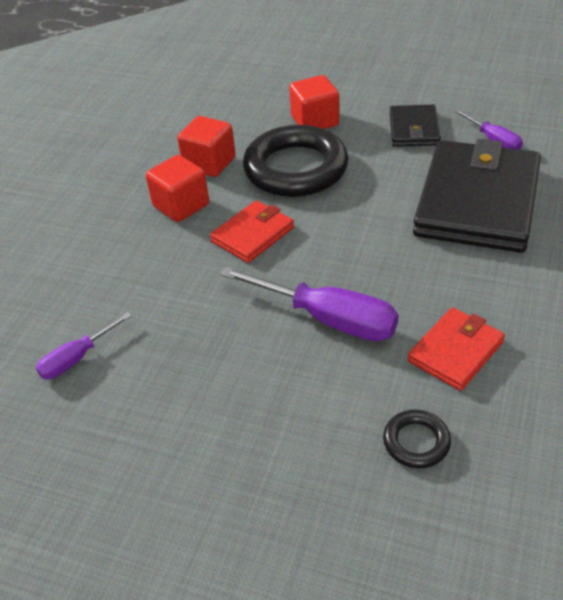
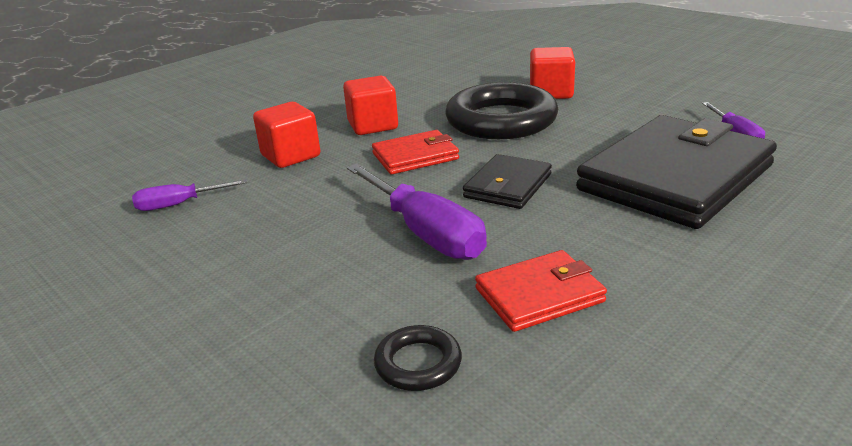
camera: 25 degrees right, 15 degrees down
red cube [177,116,236,177] -> red cube moved to [253,102,320,168]
black wallet [389,104,441,147] -> black wallet moved to [463,154,552,209]

